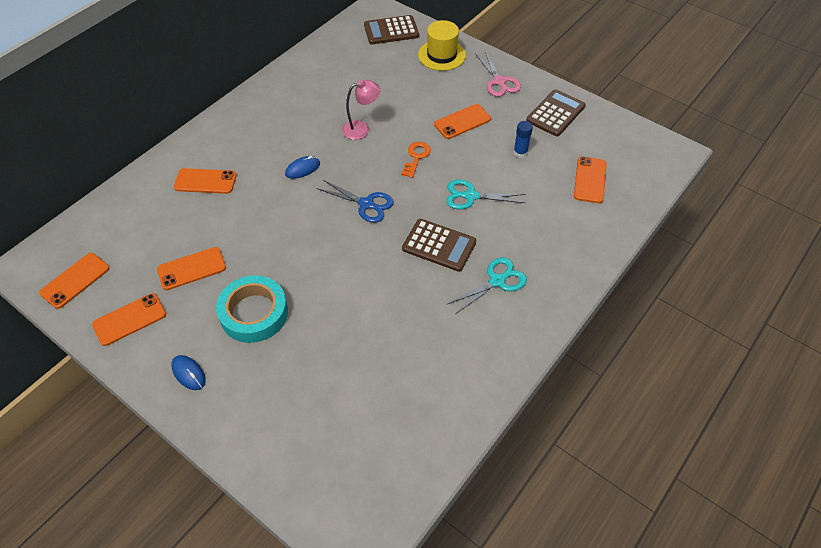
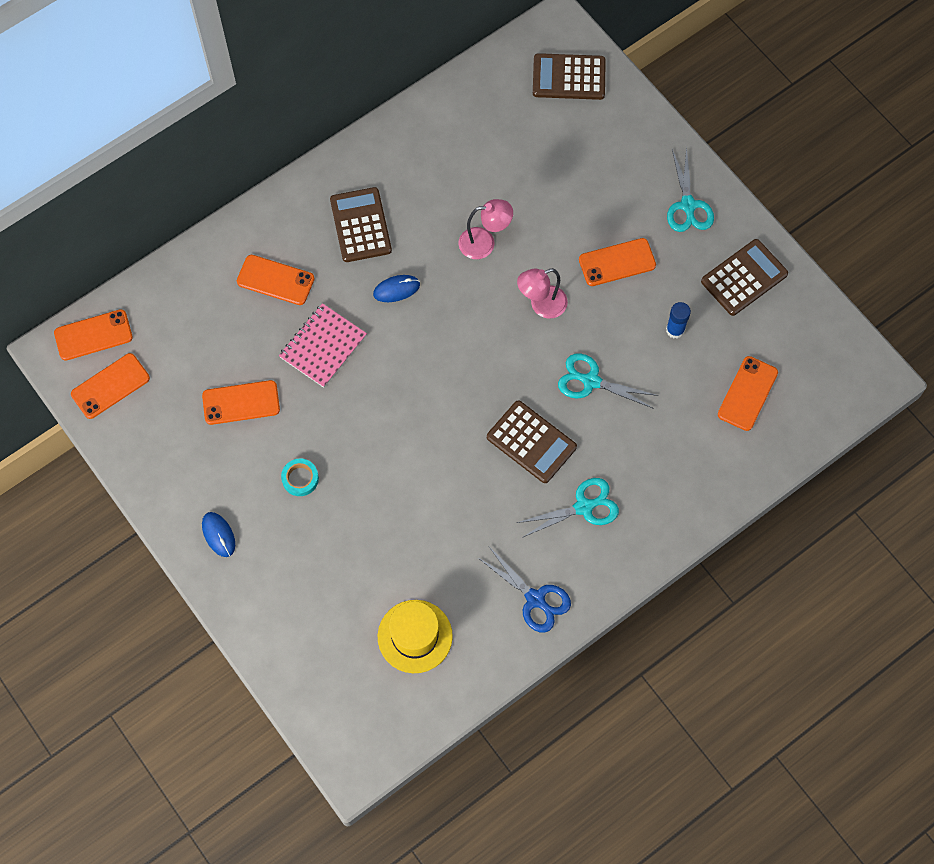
camera: 15 degrees right, 15 degrees up
orange phone [92,293,166,346] -> orange phone moved to [54,309,133,361]
turquoise tape [216,275,288,343] -> turquoise tape [281,459,319,496], size x0.47
blue scissors [317,180,394,223] -> blue scissors moved to [478,547,571,632]
orange key [401,142,431,178] -> pink lamp [517,268,568,319]
yellow hat [418,20,466,71] -> yellow hat moved to [378,600,453,673]
pink scissors [476,51,521,97] -> turquoise scissors [667,147,714,232]
none -> pink notebook [279,303,367,388]
none -> brown calculator [330,187,392,262]

